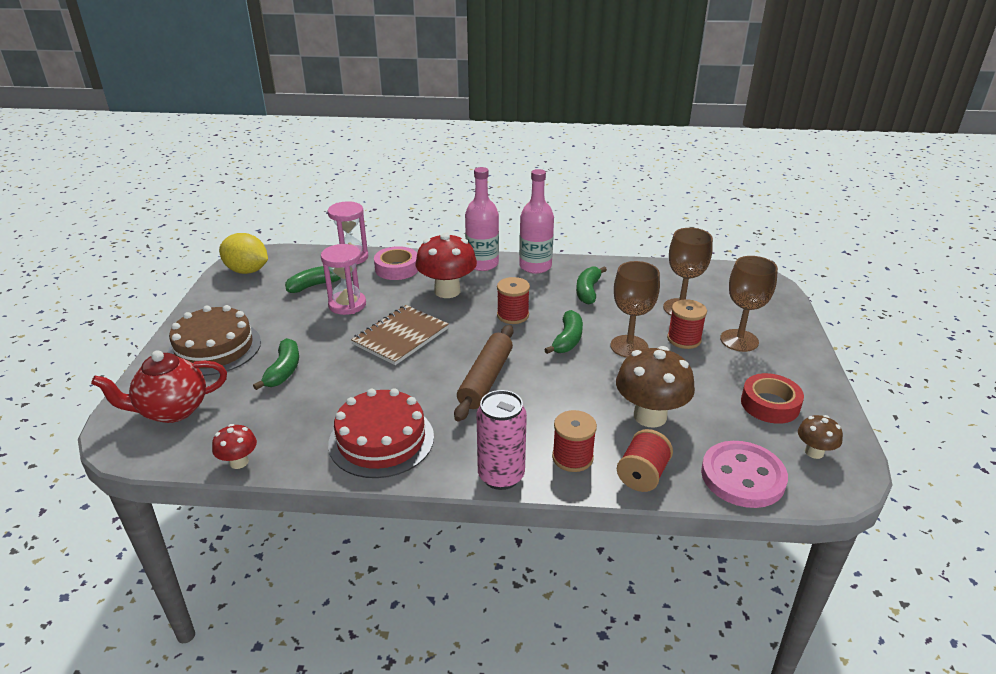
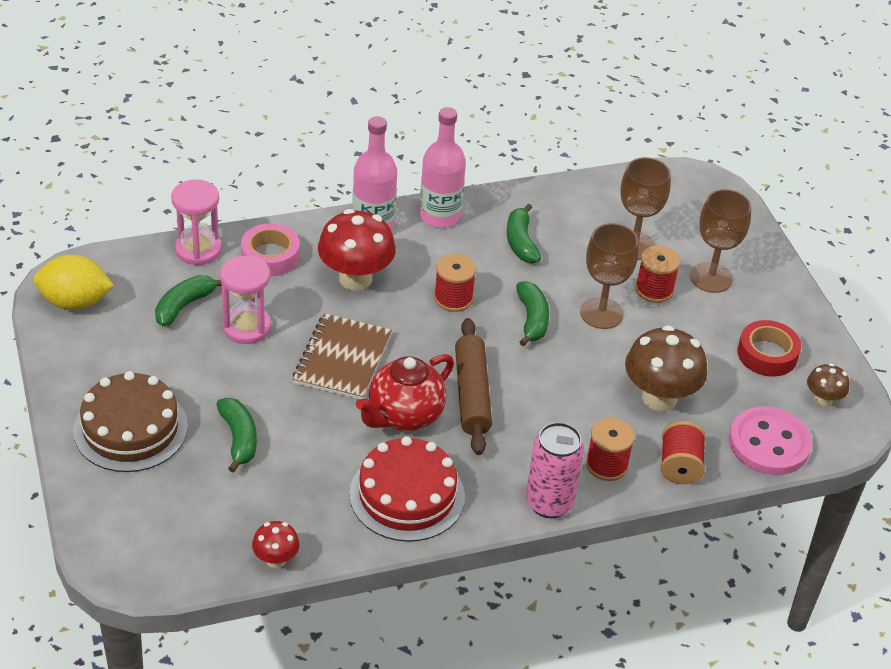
camera: 25 degrees left, 10 degrees up
red teapot [91,350,227,423] -> red teapot moved to [356,354,454,431]

